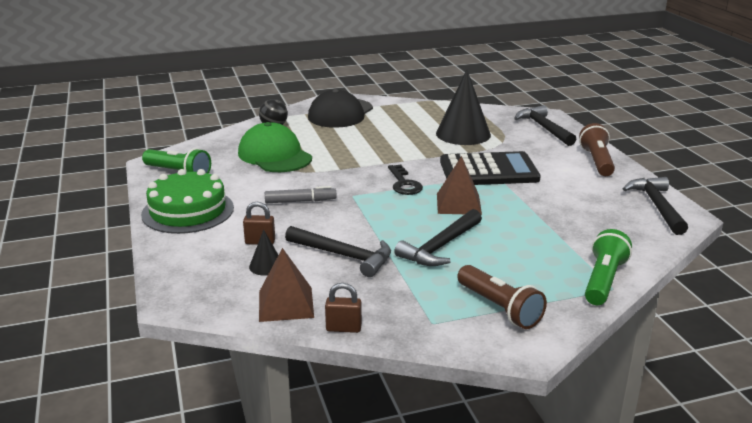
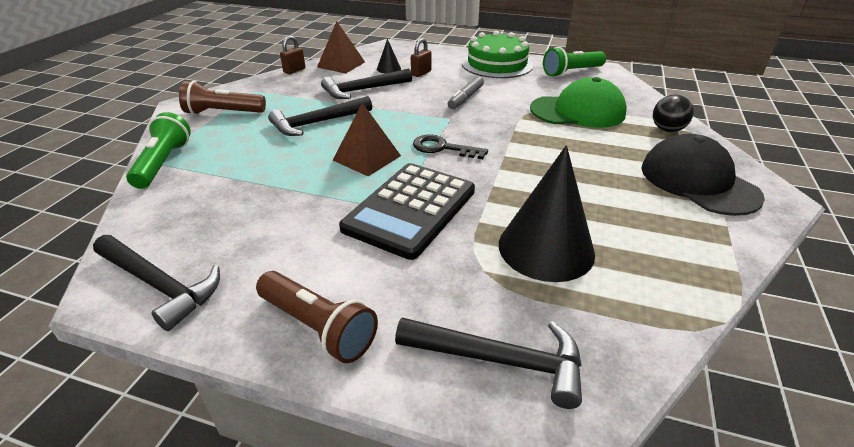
camera: 125 degrees right, 10 degrees up
black hammer [394,209,482,266] -> black hammer turned 105 degrees counterclockwise [268,96,372,136]
green flashlight [585,229,632,305] -> green flashlight turned 150 degrees counterclockwise [126,112,191,189]

